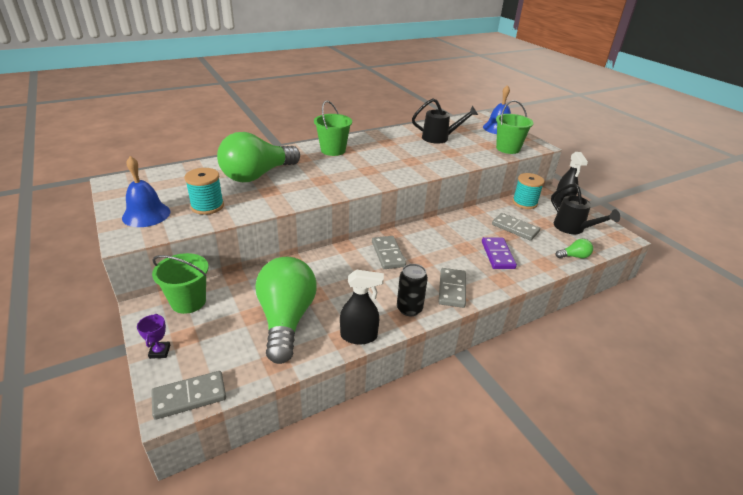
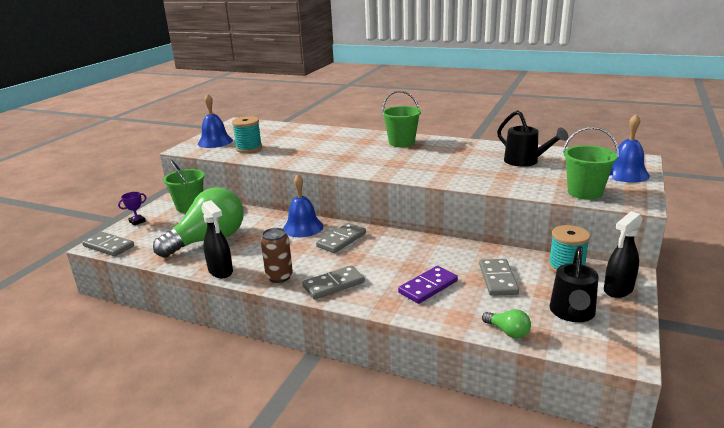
camera: 55 degrees right, 10 degrees down
green light bulb [217,132,300,182] -> none
black can [397,264,428,316] -> brown can [261,228,293,283]
none -> blue bell [283,174,323,237]

